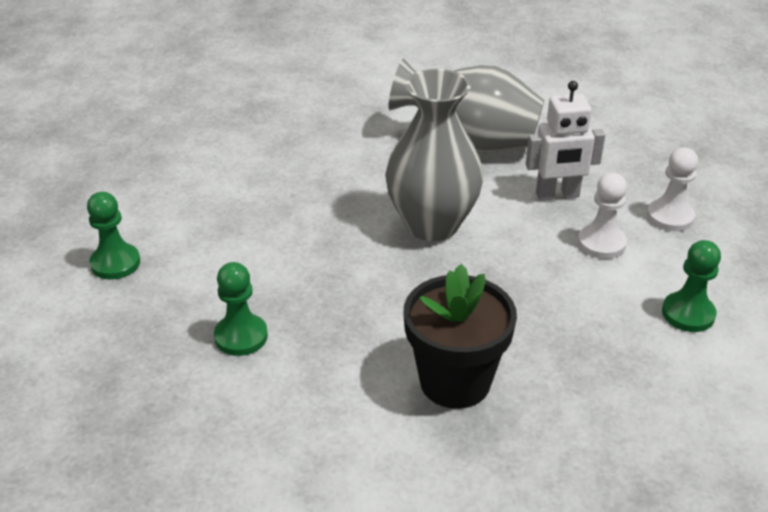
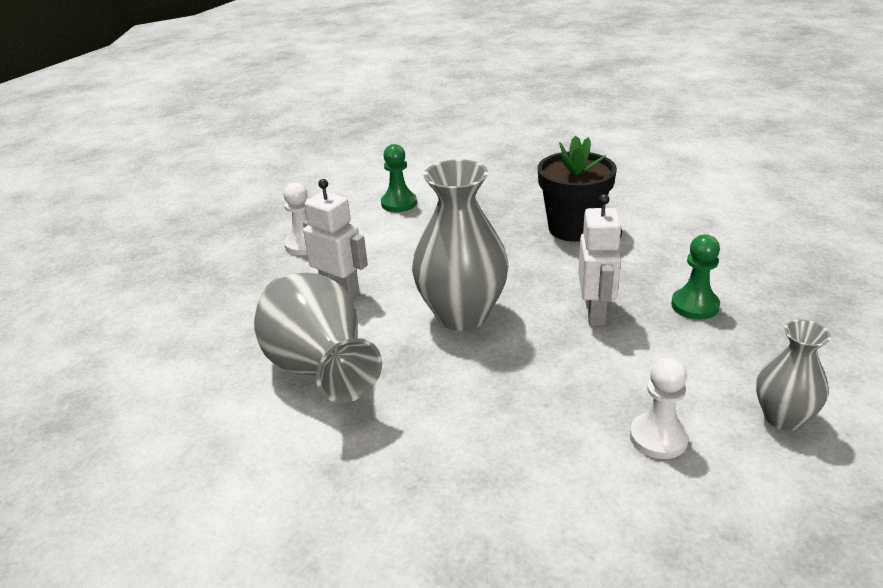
camera: 135 degrees left, 5 degrees down
green pawn [87,192,140,280] -> grey vase [756,319,831,431]
white pawn [578,173,627,259] -> white pawn moved to [630,357,689,459]
none -> white robot [578,194,622,326]

